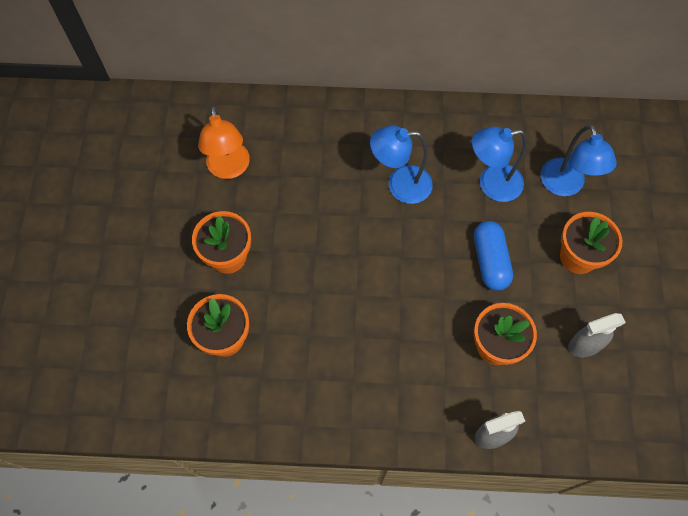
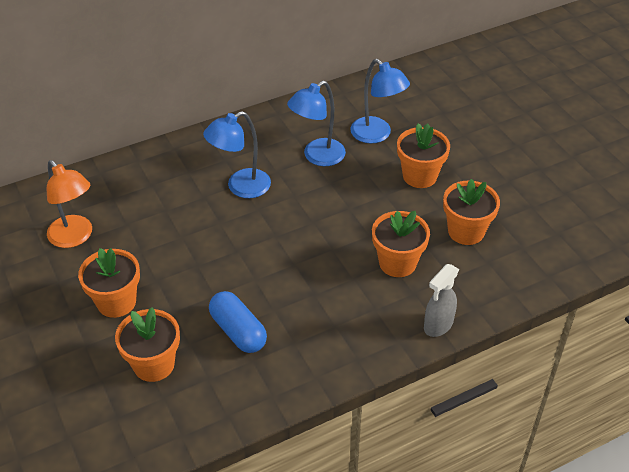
camera: 30 degrees left, 20 degrees down
blue capsule [474,221,513,291] -> blue capsule moved to [209,291,267,353]
grey spray bottle [568,313,626,357] -> orange flower pot [443,179,500,245]

